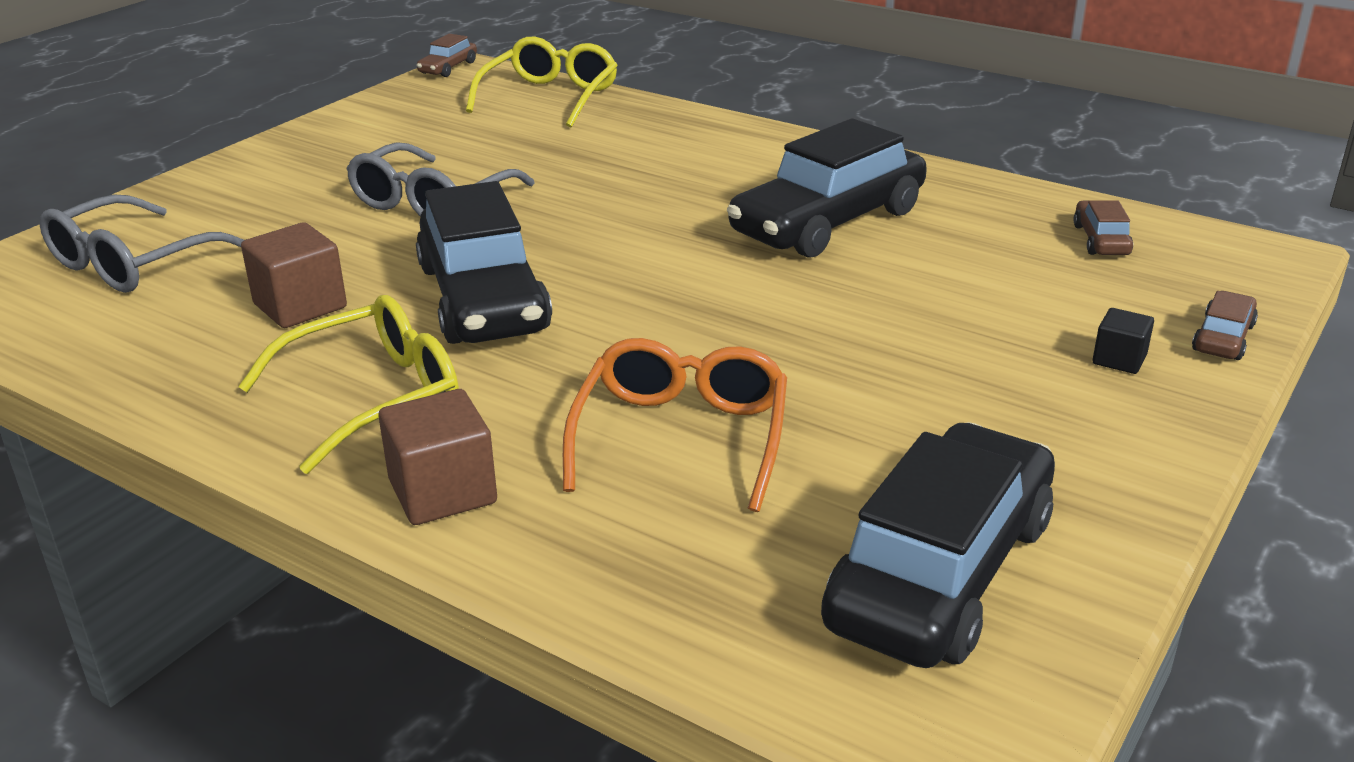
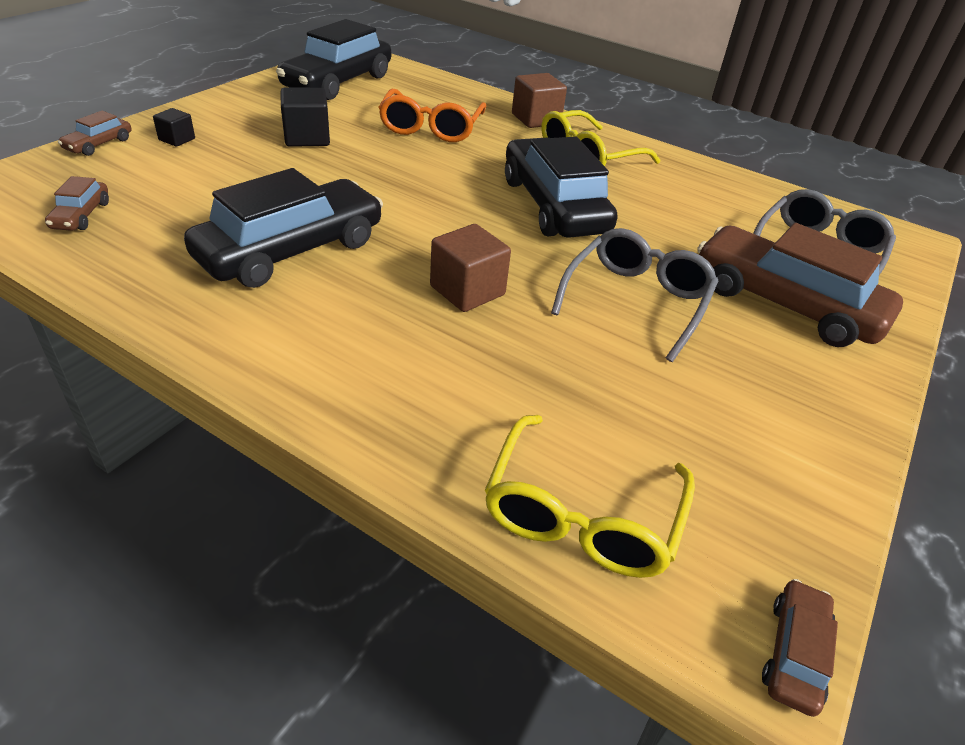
camera: 175 degrees right, 10 degrees up
brown cube [241,222,347,328] -> brown cube moved to [430,224,511,312]
none -> black cube [281,88,330,147]
none -> brown car [697,223,903,347]

